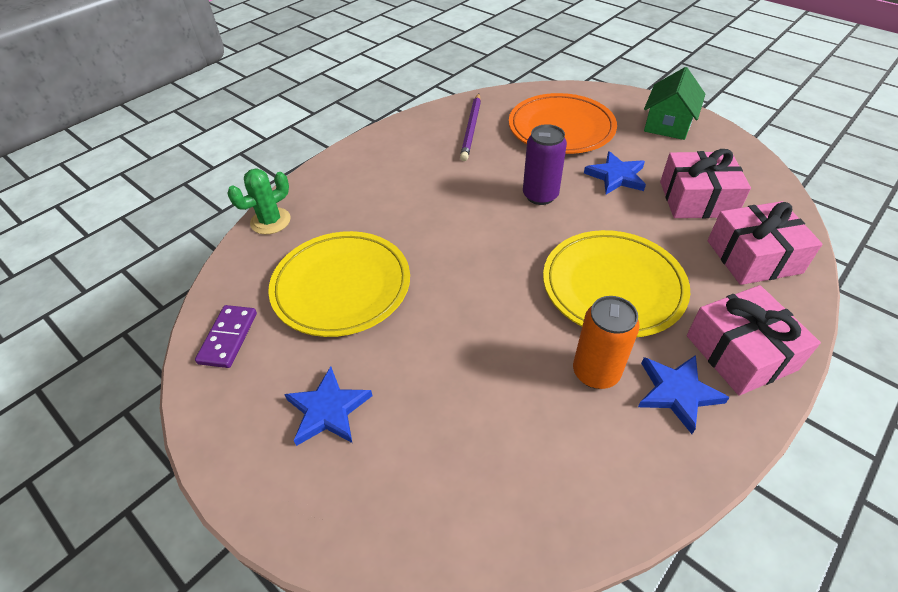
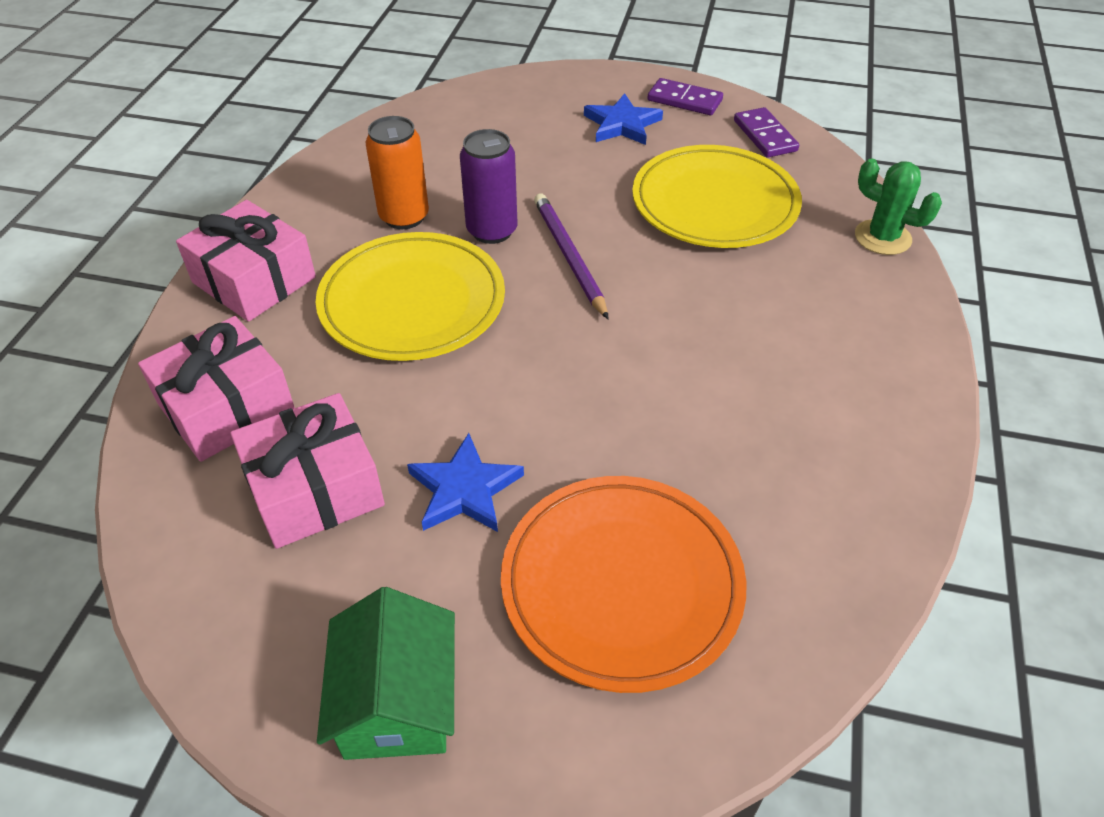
camera: 150 degrees right, 0 degrees up
green cactus [227,168,291,235] -> green cactus turned 75 degrees counterclockwise [855,158,942,255]
purple pencil [460,94,481,161] -> purple pencil moved to [534,193,609,319]
purple can [523,124,567,205] -> purple can moved to [460,129,517,244]
blue star [638,355,730,434] -> none
none -> purple domino [648,78,723,115]

